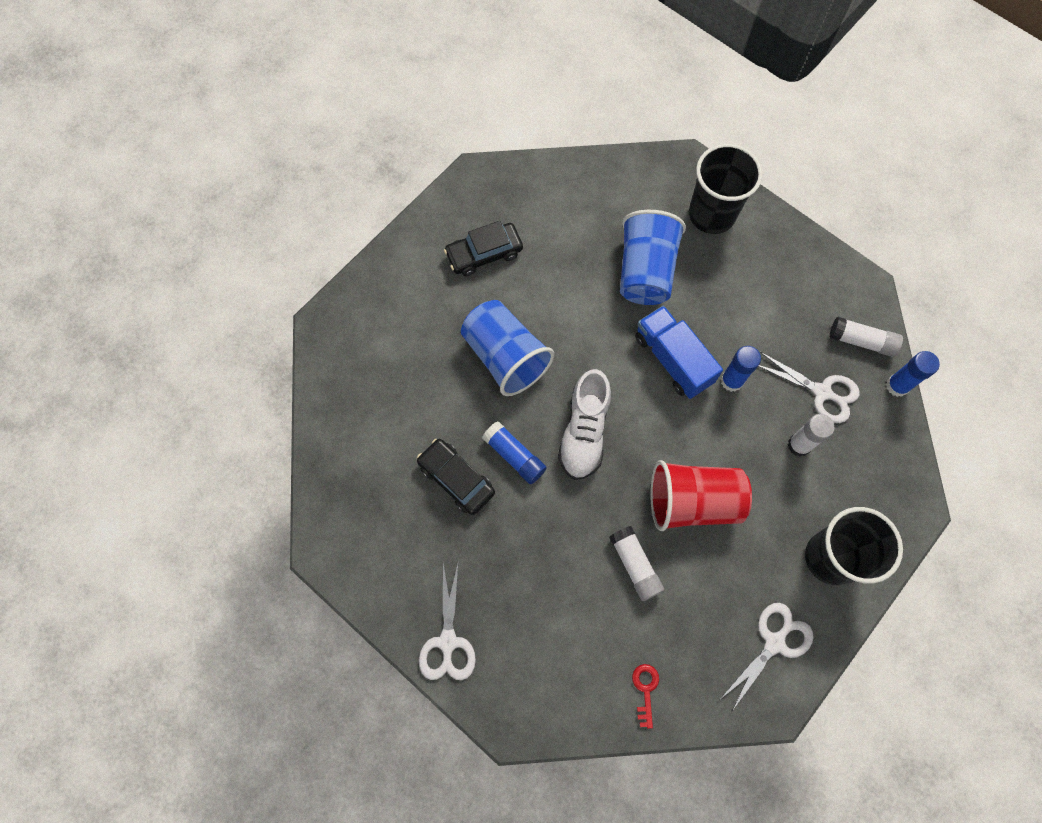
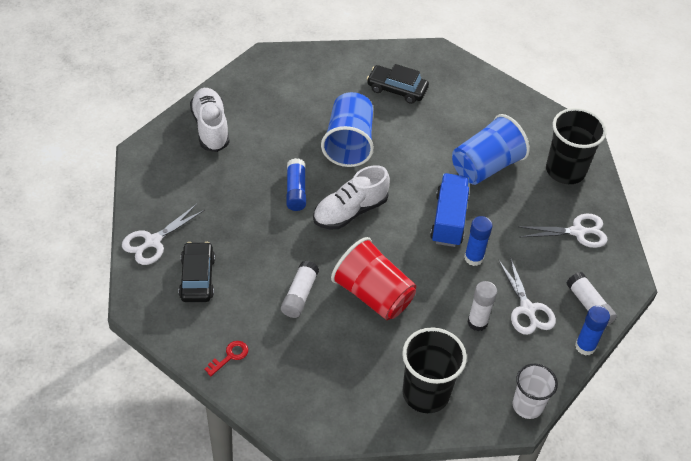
camera: 40 degrees right, 20 degrees down
black car [417,439,495,515] -> black car moved to [179,242,215,302]
white scissors [719,603,814,711] -> white scissors moved to [520,214,608,248]
none -> white shoe [190,88,230,152]
none -> white cup [513,364,558,419]

